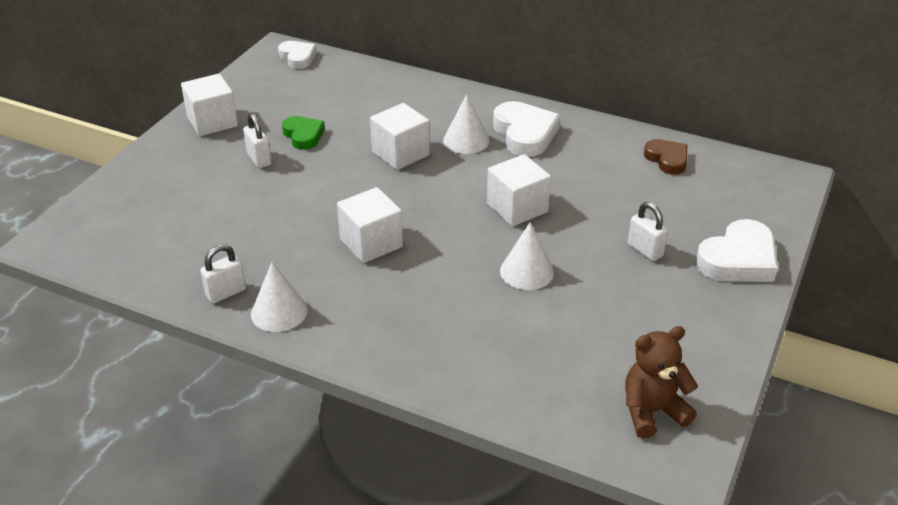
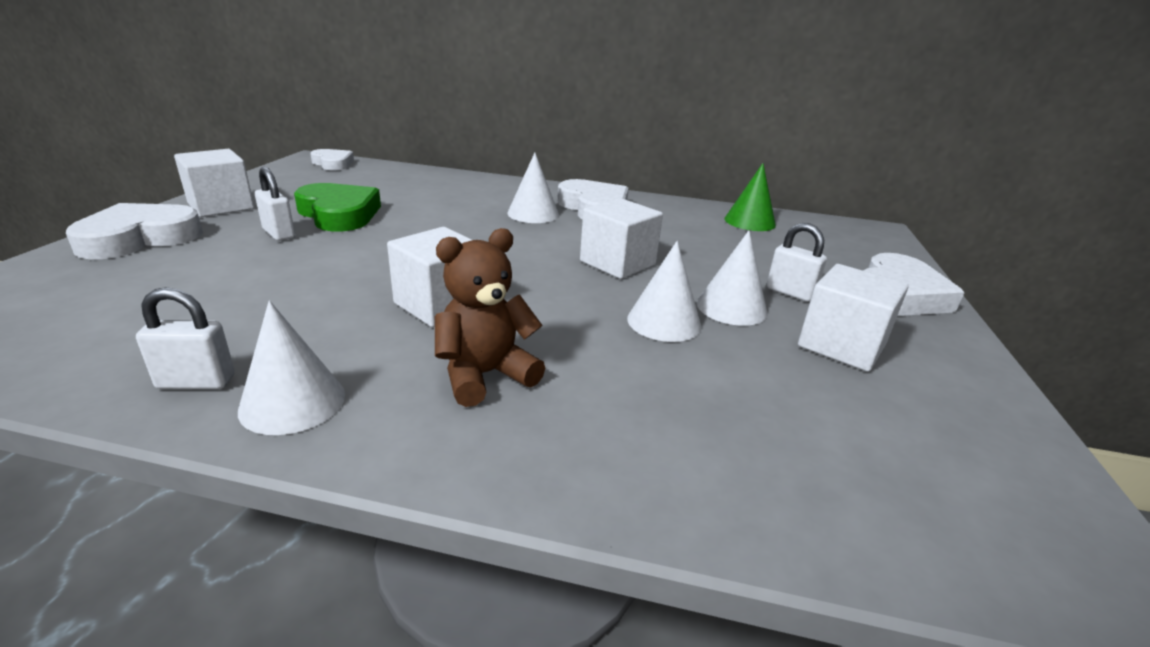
camera: 15 degrees left, 10 degrees down
white padlock [200,244,246,303] -> white padlock turned 45 degrees clockwise [136,287,235,389]
green heart [282,116,325,150] -> green heart [294,183,381,232], size x1.60
white cube [370,103,430,170] -> white cube moved to [798,264,909,372]
brown teddy bear [625,326,698,439] -> brown teddy bear moved to [435,228,545,407]
brown heart [644,139,687,175] -> green cone [724,163,776,231]
none -> white heart [66,203,203,259]
none -> white cone [697,231,768,326]

